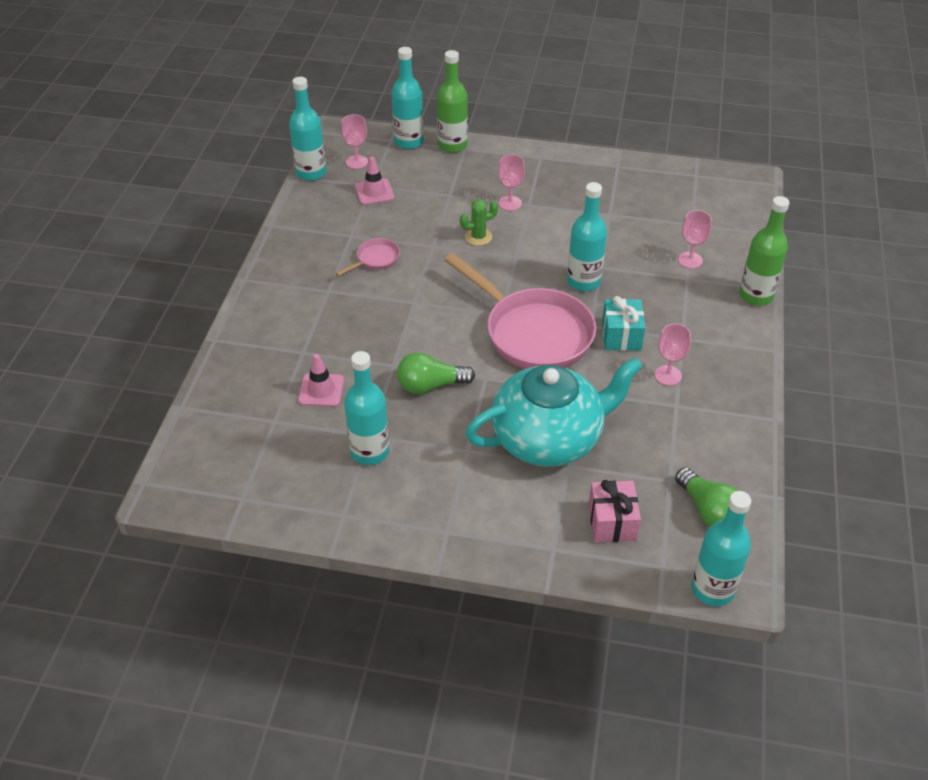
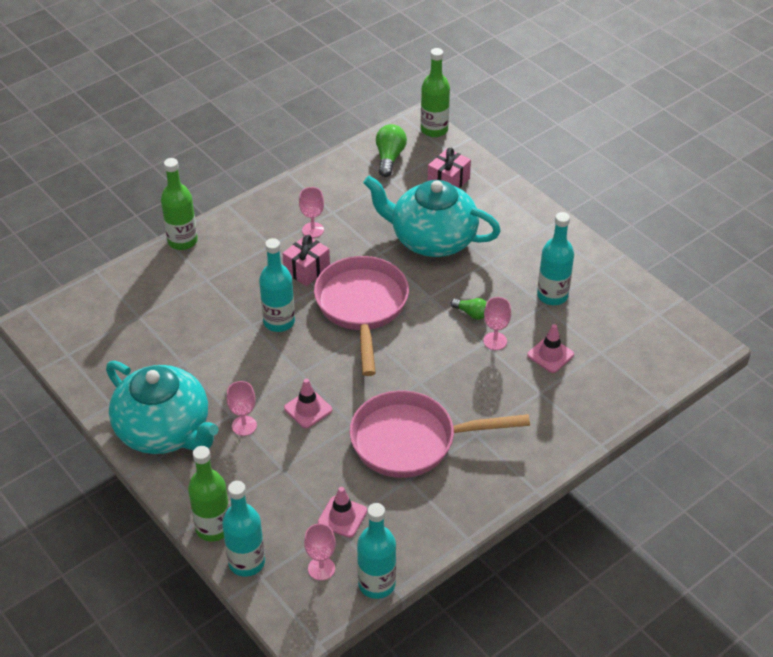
camera: 140 degrees left, 0 degrees up
pink pan [335,238,400,276] -> pink pan [350,390,530,478], size x2.33
green light bulb [397,353,475,394] -> green light bulb [451,298,487,320], size x0.63
green cactus [460,199,498,246] -> pink traffic cone [284,379,332,428]
turquoise gift [602,296,645,351] -> pink gift [282,235,330,286]
pink goblet [678,210,712,269] -> pink goblet moved to [483,297,511,350]
turquoise bottle [691,491,751,606] -> green bottle [421,48,450,137]
none -> turquoise teapot [106,361,219,454]

